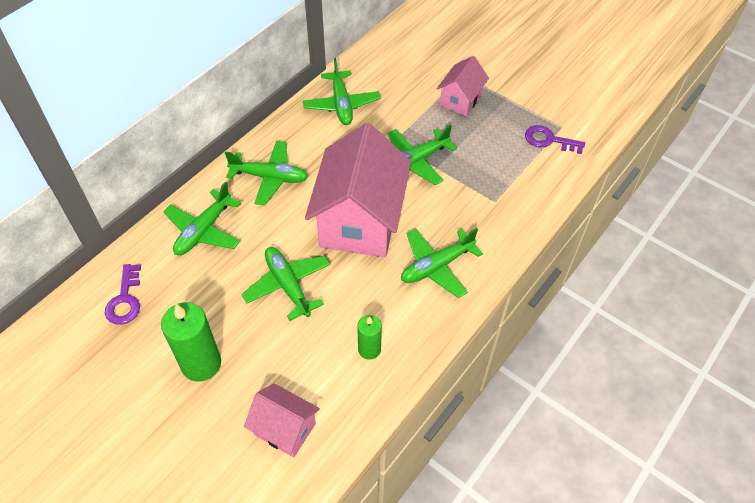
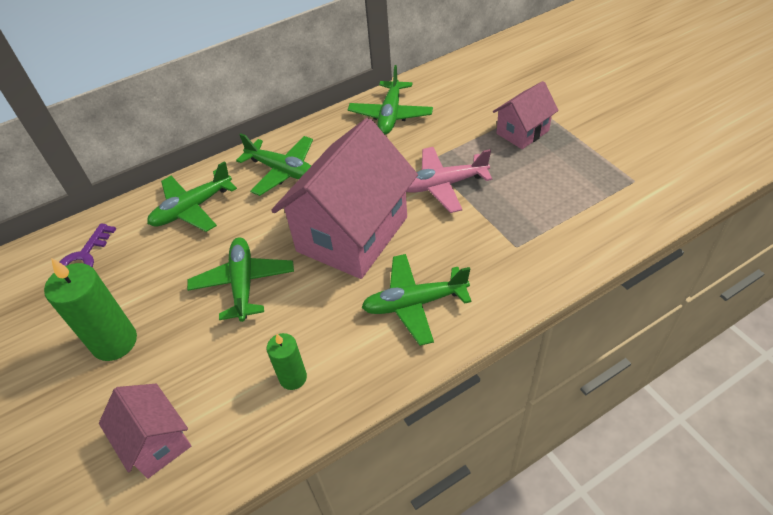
camera: 25 degrees right, 5 degrees down
green plane [388,124,457,185] -> pink plane [406,147,492,213]
purple key [525,125,585,154] -> none

